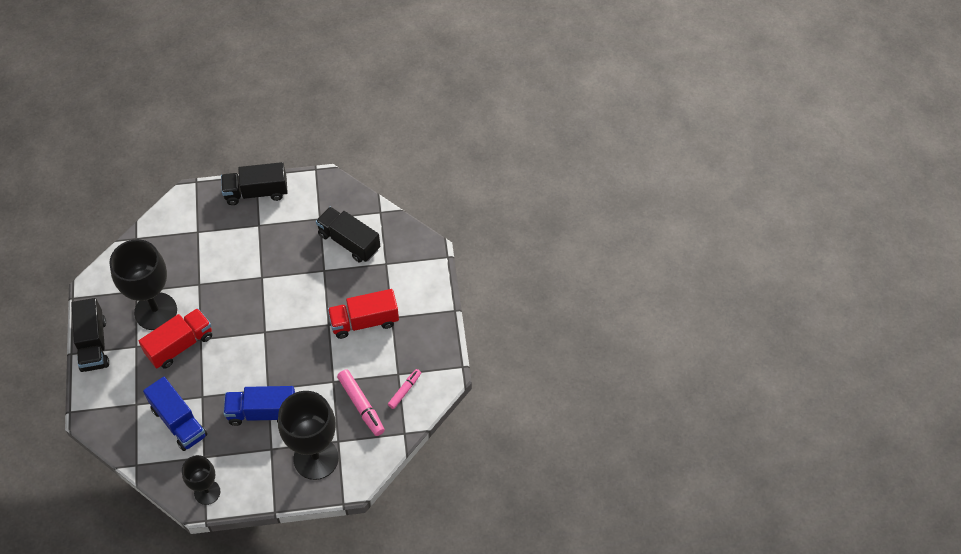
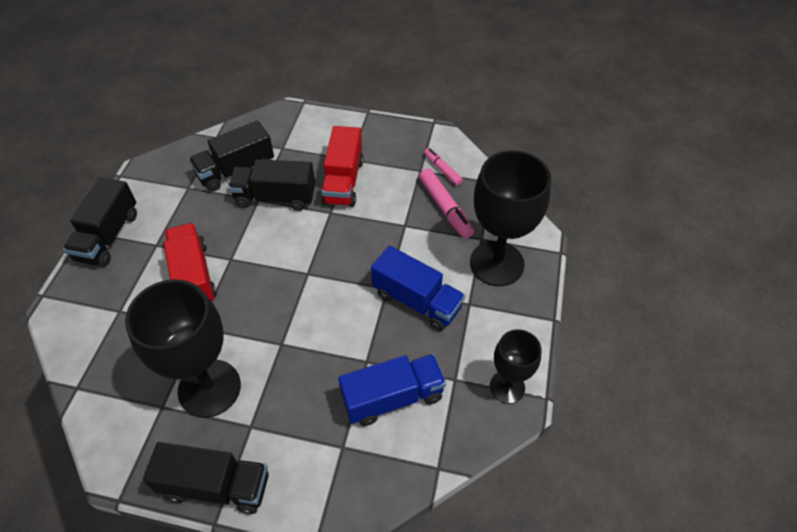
camera: 70 degrees left, 5 degrees down
red truck [139,308,212,368] -> red truck moved to [164,223,217,301]
blue truck [223,386,295,426] -> blue truck turned 75 degrees counterclockwise [371,246,465,331]
pink marker [337,369,385,436] -> pink marker turned 75 degrees clockwise [419,169,474,239]
none -> black truck [228,159,315,211]

